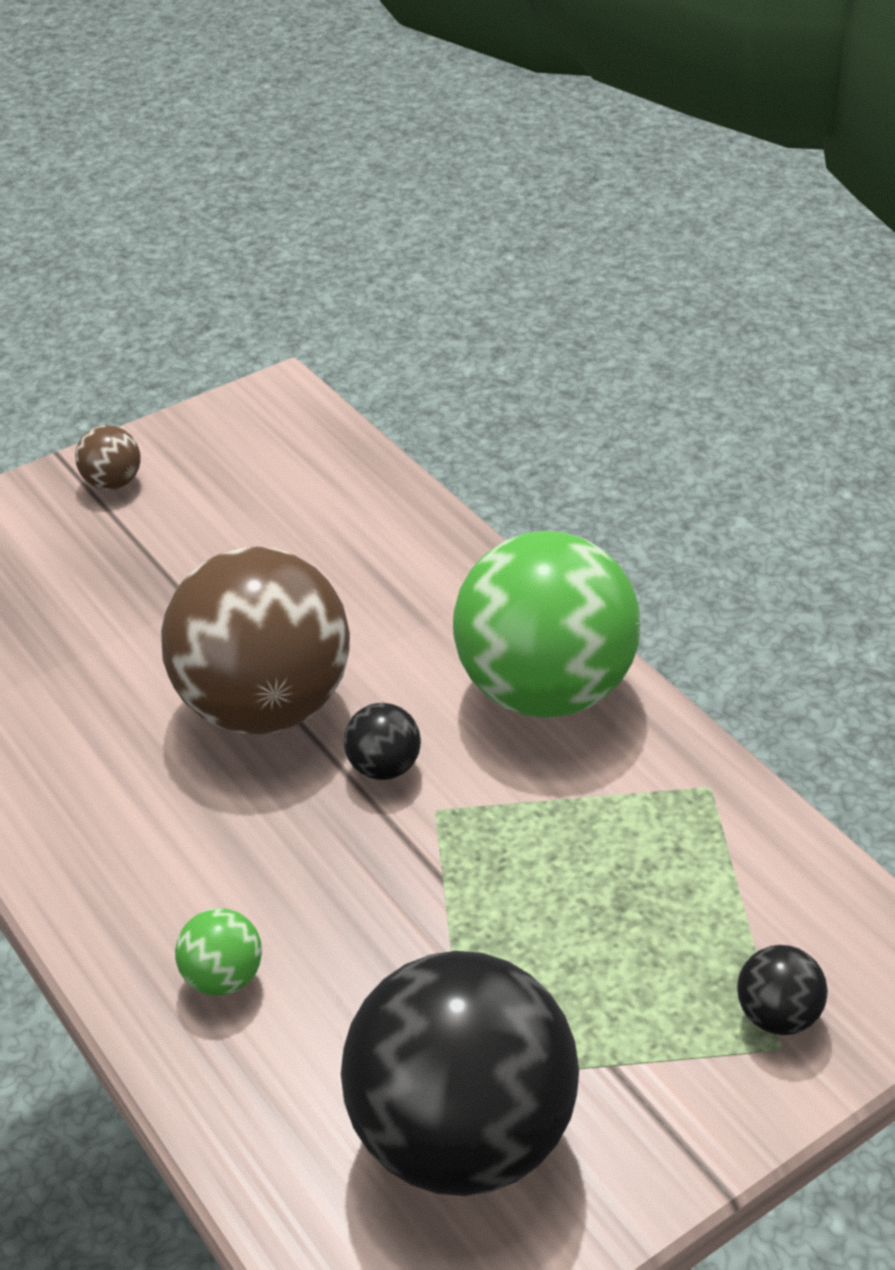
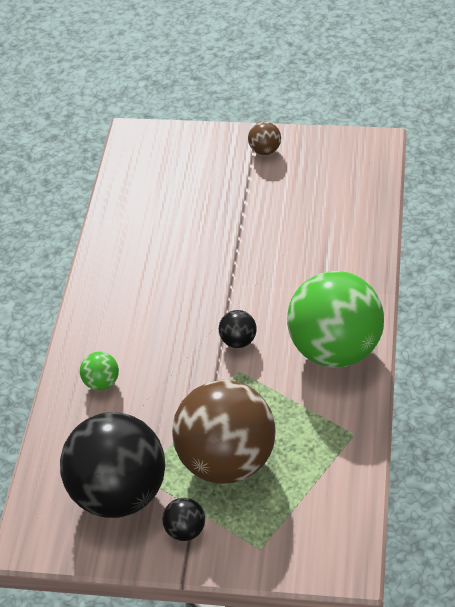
camera: 45 degrees right, 5 degrees up
brown ball [161,547,350,735] -> brown ball moved to [172,380,276,484]
black ball [737,945,828,1035] -> black ball moved to [162,498,205,541]

